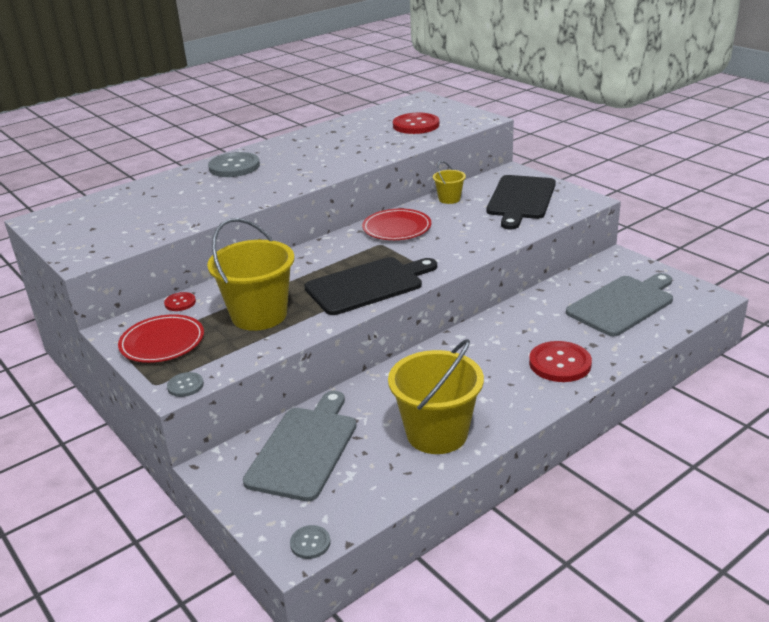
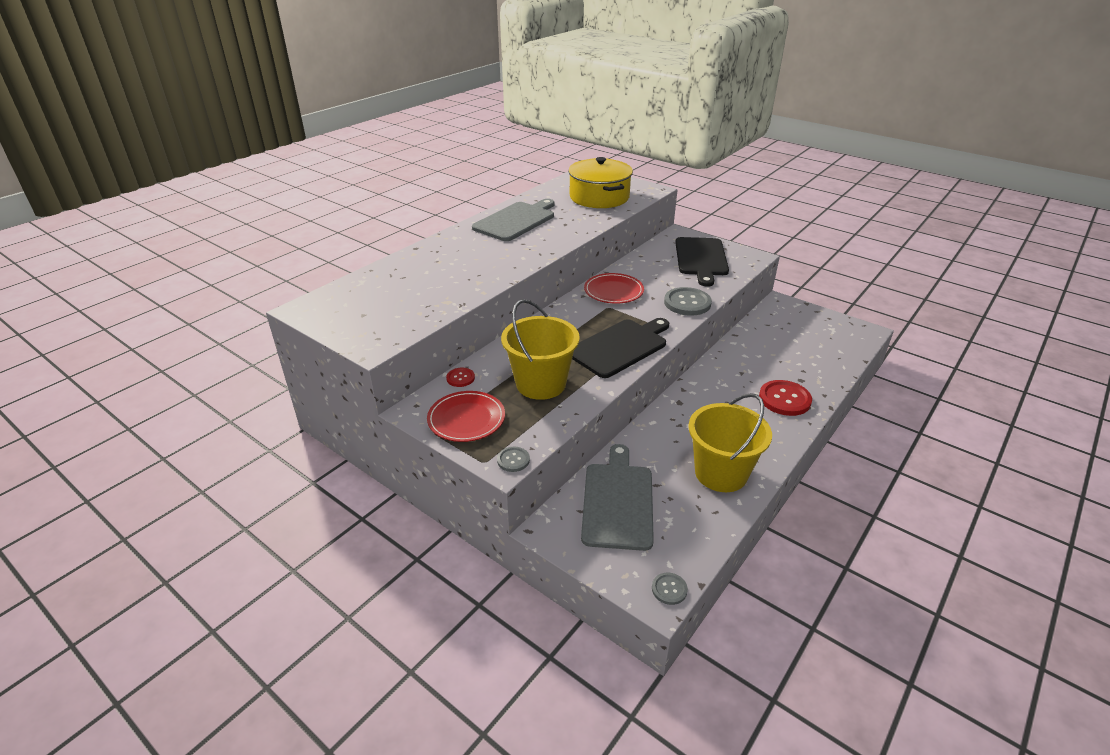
camera: 15 degrees left, 5 degrees up
grey button [208,152,260,177] -> grey button moved to [664,287,712,316]
red button [393,113,439,134] -> yellow pot [568,157,633,208]
yellow bucket [433,161,466,204] -> none
grey cutting board [566,273,673,336] -> grey cutting board moved to [472,199,555,241]

